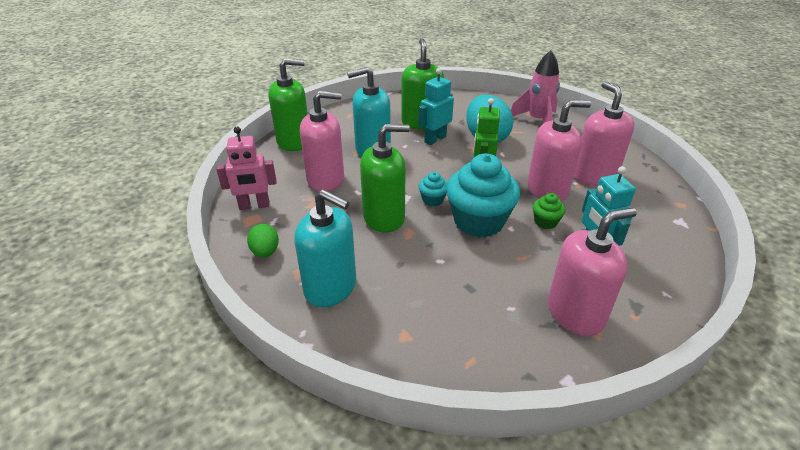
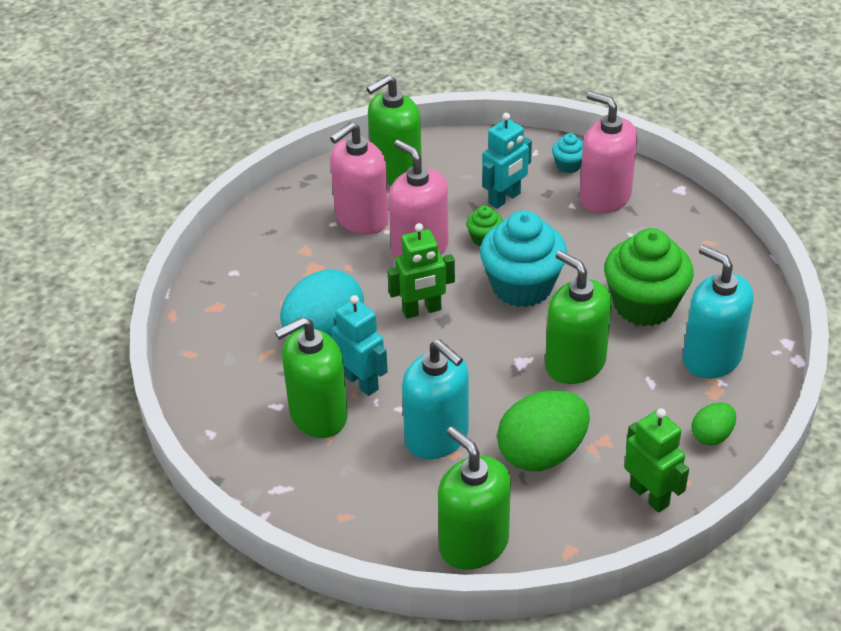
camera: 115 degrees left, 5 degrees up
pink robot [216,127,276,210] -> green robot [624,409,689,513]
turquoise soap dispenser [294,189,356,307] -> turquoise soap dispenser turned 45 degrees counterclockwise [683,245,753,378]
pink soap dispenser [300,91,344,191] -> green egg [497,390,590,471]
turquoise robot [418,68,454,145] -> turquoise robot turned 150 degrees counterclockwise [332,295,388,396]
turquoise cupcake [419,172,447,206] -> turquoise cupcake moved to [552,133,583,173]
pink rocket [511,51,560,123] -> none
none -> green soap dispenser [366,75,422,185]
none -> green cupcake [604,228,694,326]

